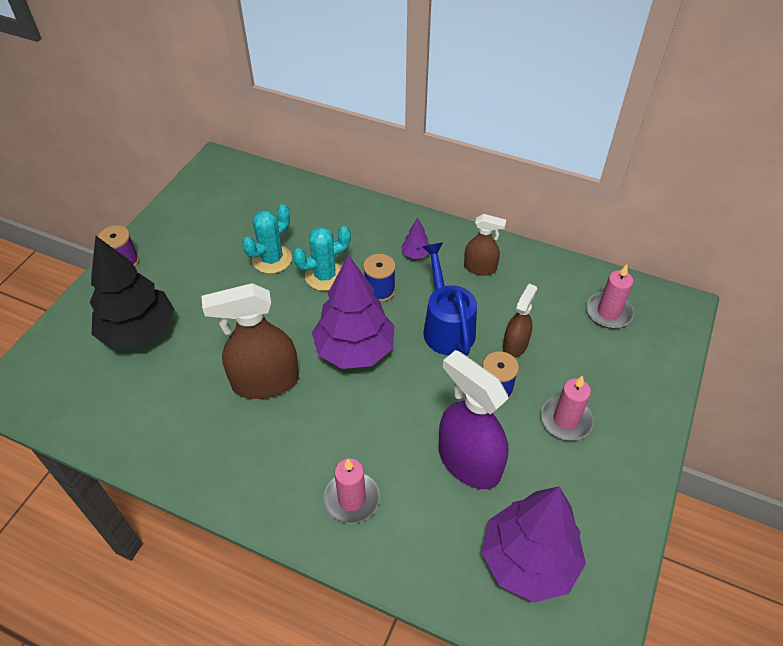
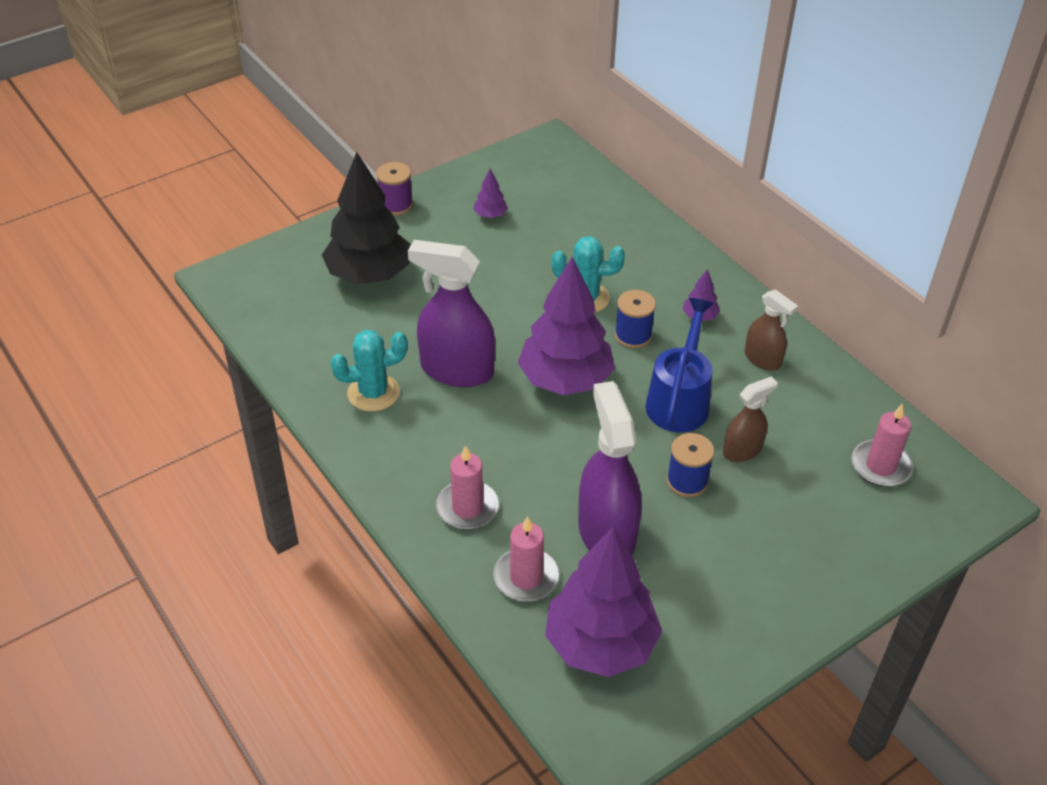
camera: 30 degrees right, 5 degrees down
brown spray bottle [201,283,299,399] -> purple spray bottle [408,240,495,387]
turquoise cactus [242,204,292,274] -> turquoise cactus moved to [330,330,408,412]
pink candle [541,375,594,441] -> pink candle moved to [493,516,559,602]
none -> purple tree [473,169,508,218]

